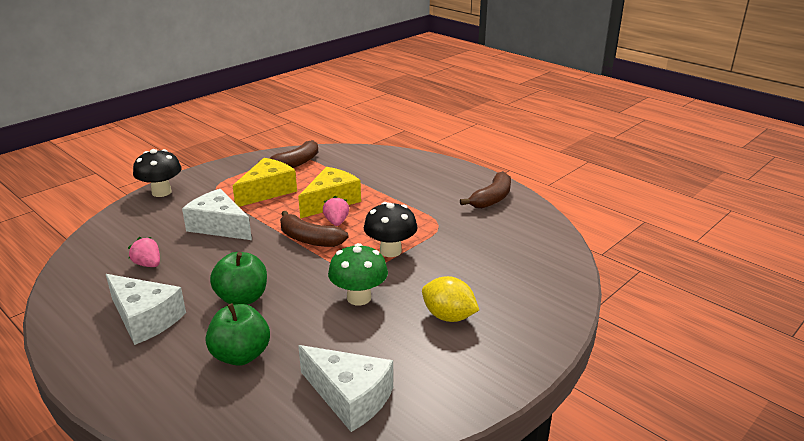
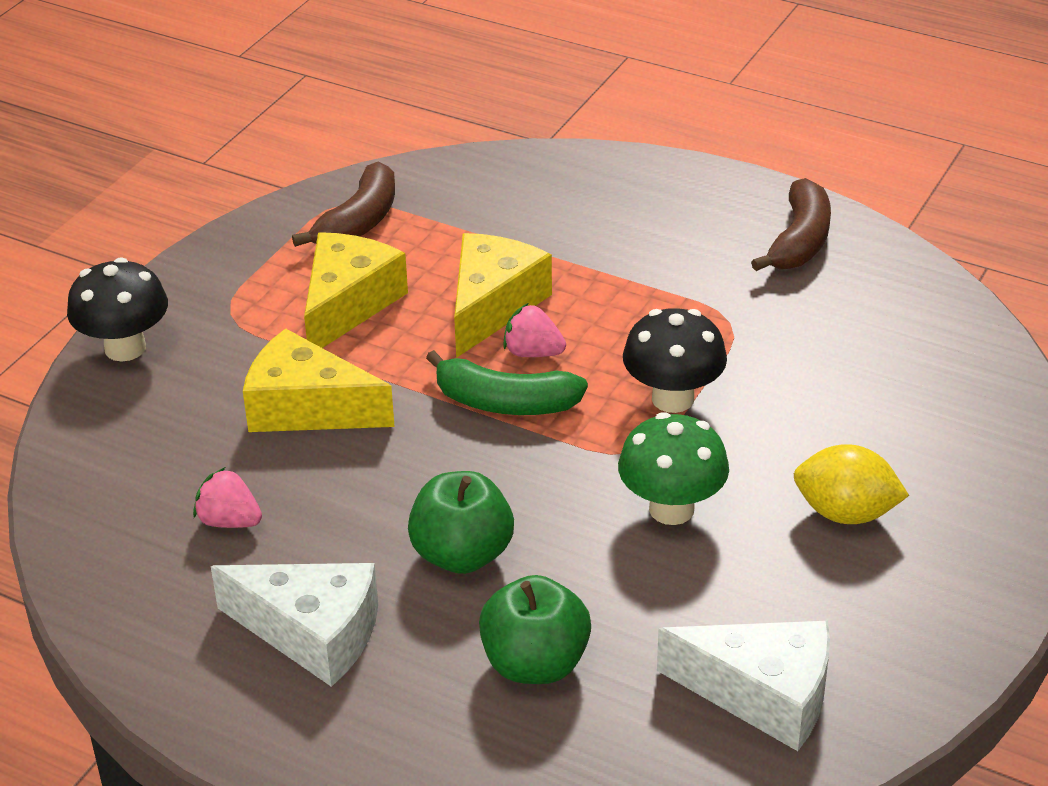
camera: 15 degrees left, 10 degrees up
white cheese [182,189,252,240] -> yellow cheese [243,328,395,432]
brown banana [280,211,348,247] -> green banana [426,350,588,415]
pink strawberry [323,196,349,226] -> pink strawberry turned 45 degrees counterclockwise [503,303,566,357]

